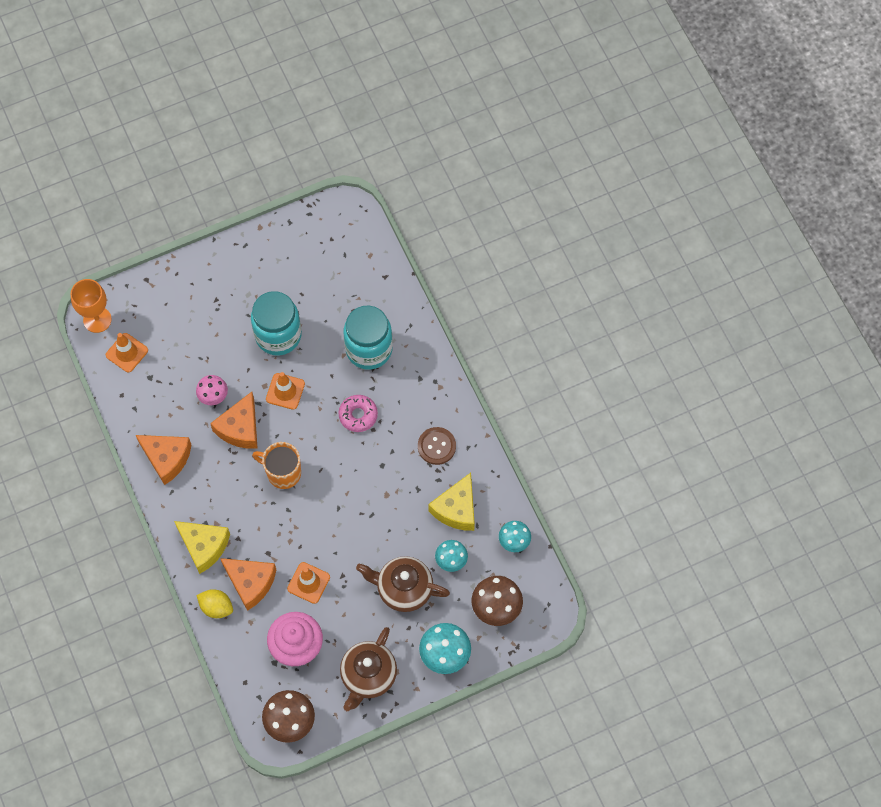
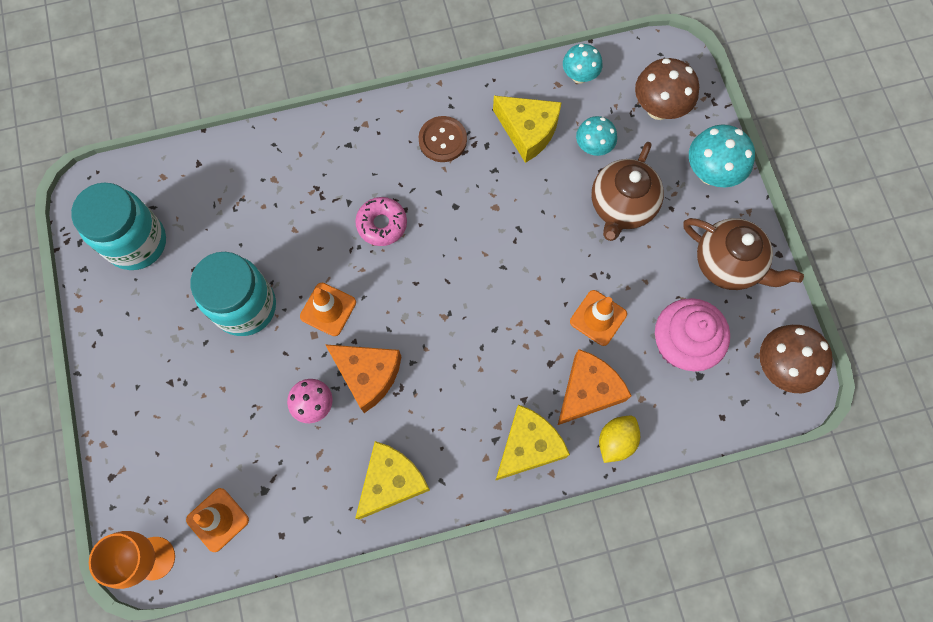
camera: 80 degrees left, 5 degrees up
orange cheese [136,435,191,485] -> yellow cheese [355,441,430,520]
orange mug [252,442,301,489] -> none
turquoise jar [343,306,393,370] -> turquoise jar moved to [71,182,166,270]

